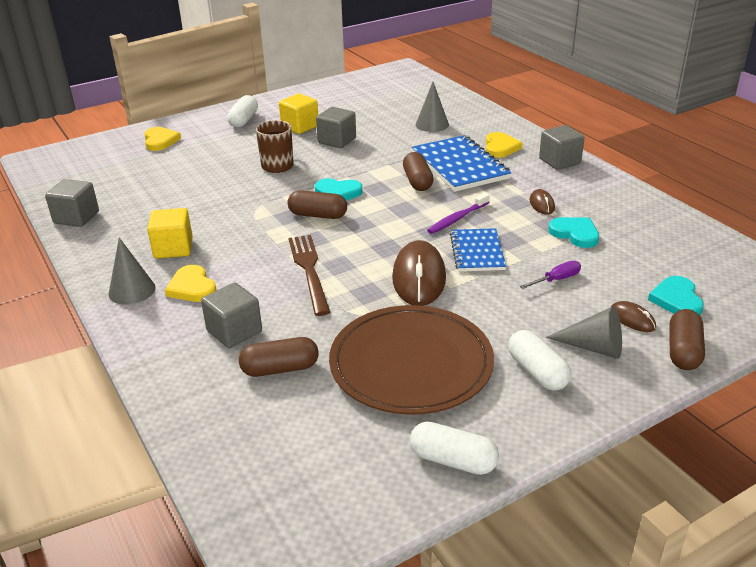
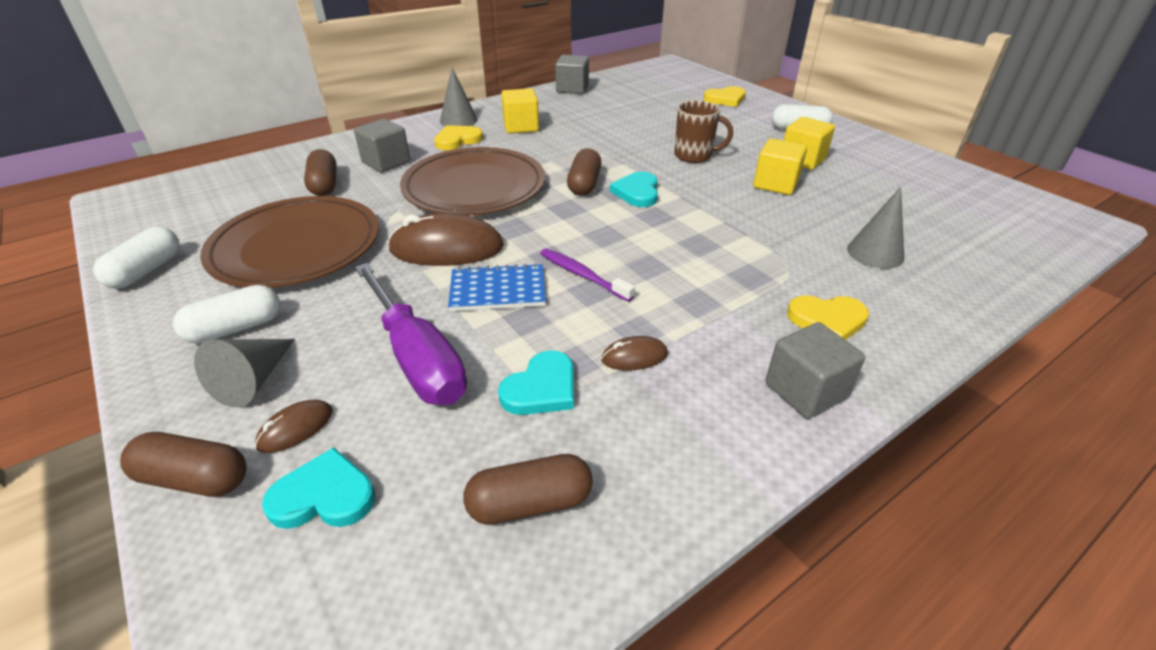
camera: 85 degrees right, 5 degrees up
brown fork [288,235,330,316] -> brown plate [400,147,545,216]
grey cube [316,107,356,148] -> yellow cube [753,139,807,195]
brown capsule [403,152,434,191] -> brown capsule moved to [463,454,593,525]
blue notebook [412,135,512,192] -> none
purple screwdriver [520,261,581,289] -> purple screwdriver [355,263,467,405], size x2.28

